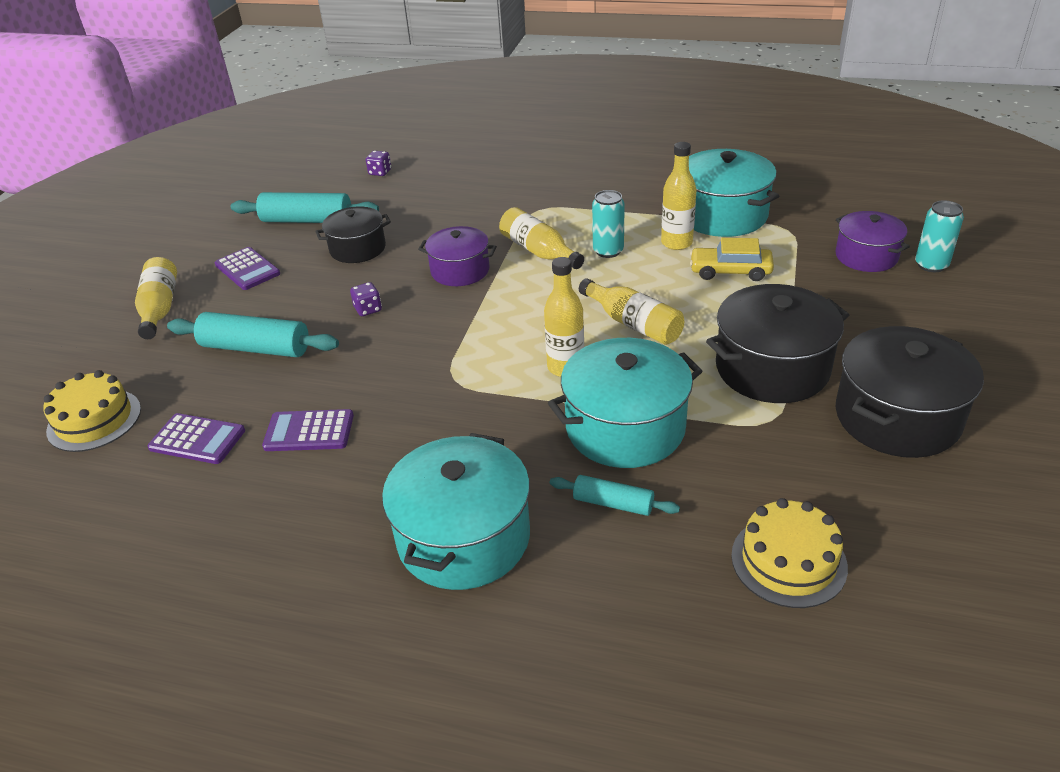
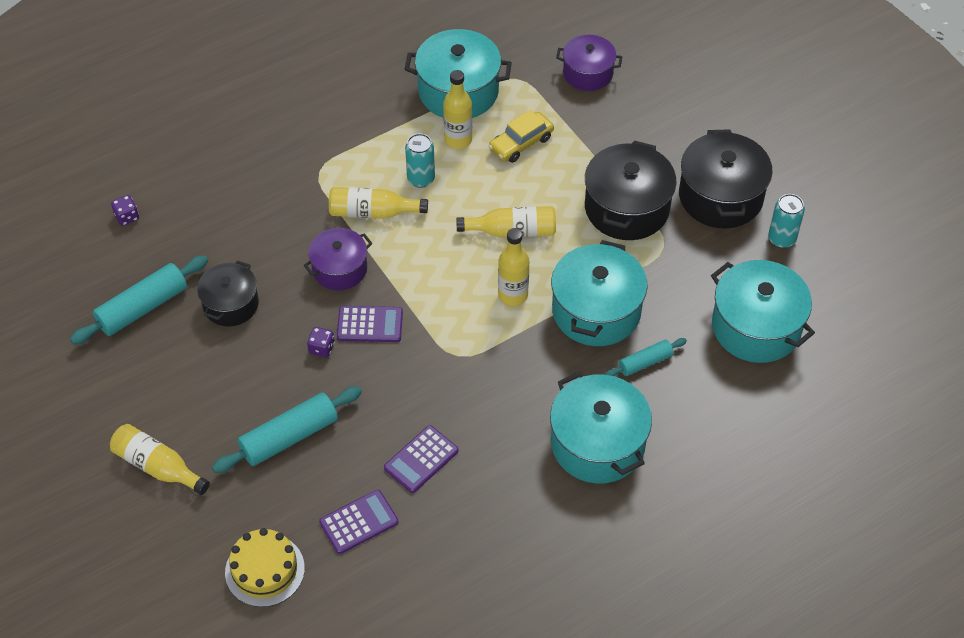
camera: 50 degrees left, 15 degrees up
purple calculator [215,247,280,290] -> purple calculator moved to [337,306,403,342]
yellow cake [731,498,848,608] -> turquoise pot [711,260,815,363]
turquoise can [915,201,964,272] -> turquoise can moved to [768,194,805,248]

